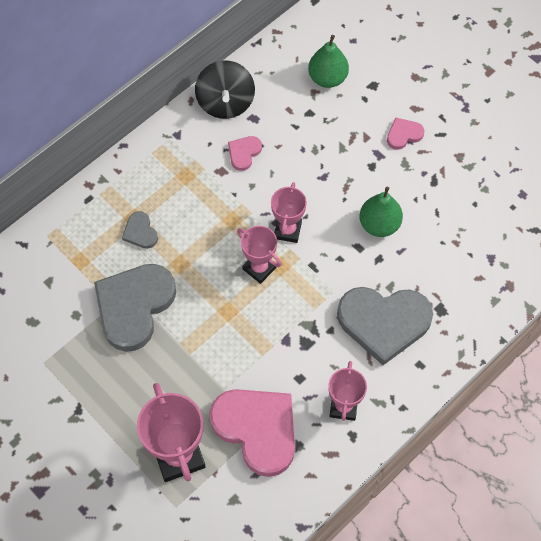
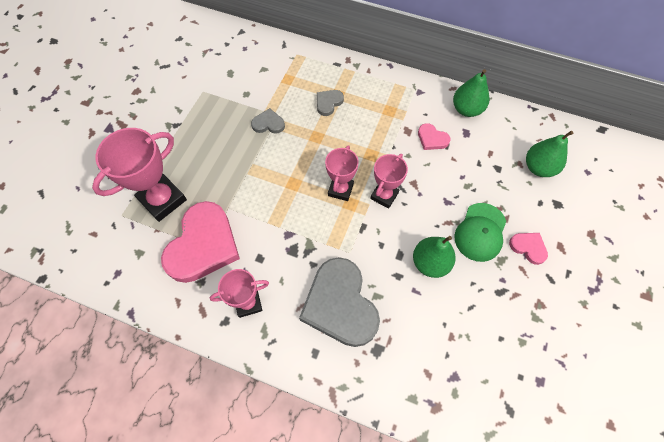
camera: 65 degrees right, 0 degrees up
grey heart [94,264,176,352] -> grey heart [251,108,285,134], size x0.45
black spinning top [195,60,255,119] -> green pear [453,69,489,117]
pink heart [228,136,262,171] -> pink heart turned 150 degrees counterclockwise [418,123,451,150]
pink trophy [271,182,307,243] -> pink trophy turned 45 degrees counterclockwise [370,154,408,209]
none -> green cap [454,203,507,262]

